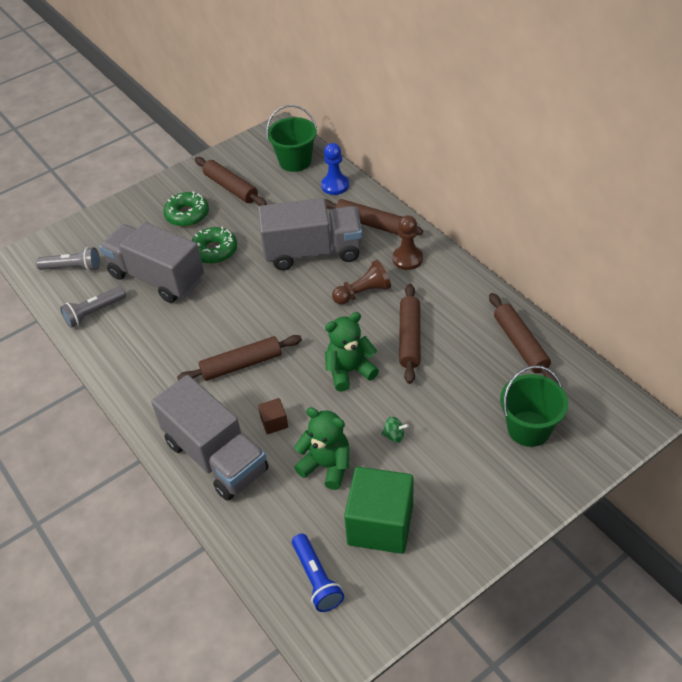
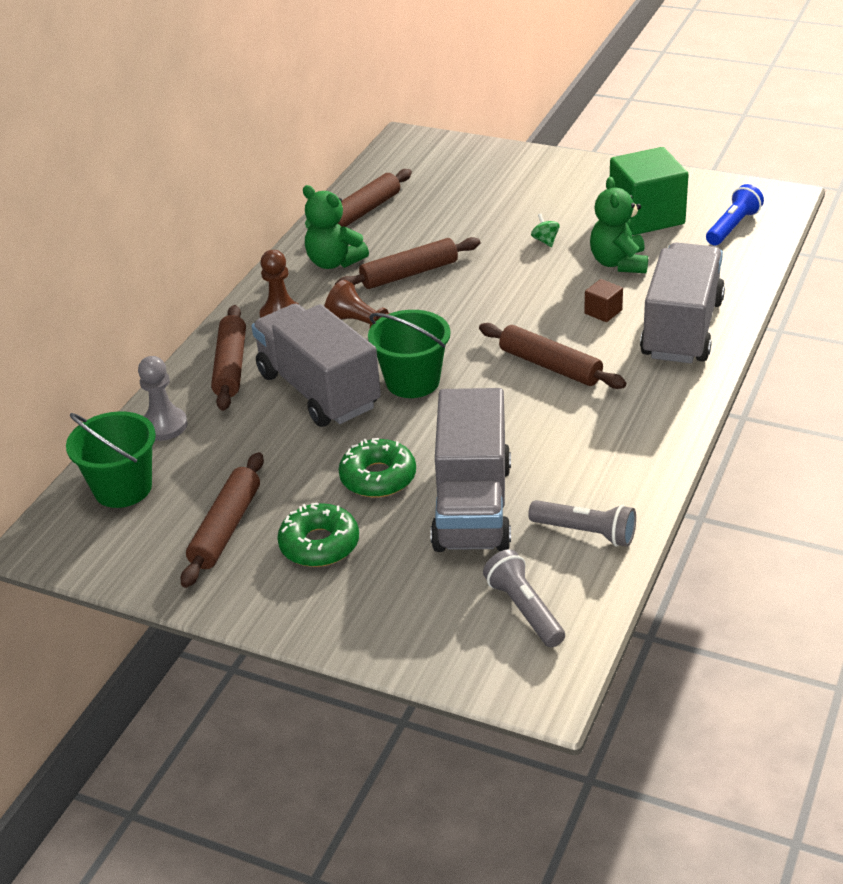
camera: 120 degrees left, 10 degrees down
blue pawn [321,143,349,195] -> grey pawn [138,356,188,441]
green teddy bear [325,312,379,392] -> green teddy bear moved to [303,185,369,269]
green bucket [500,366,568,447] -> green bucket moved to [368,310,450,398]

